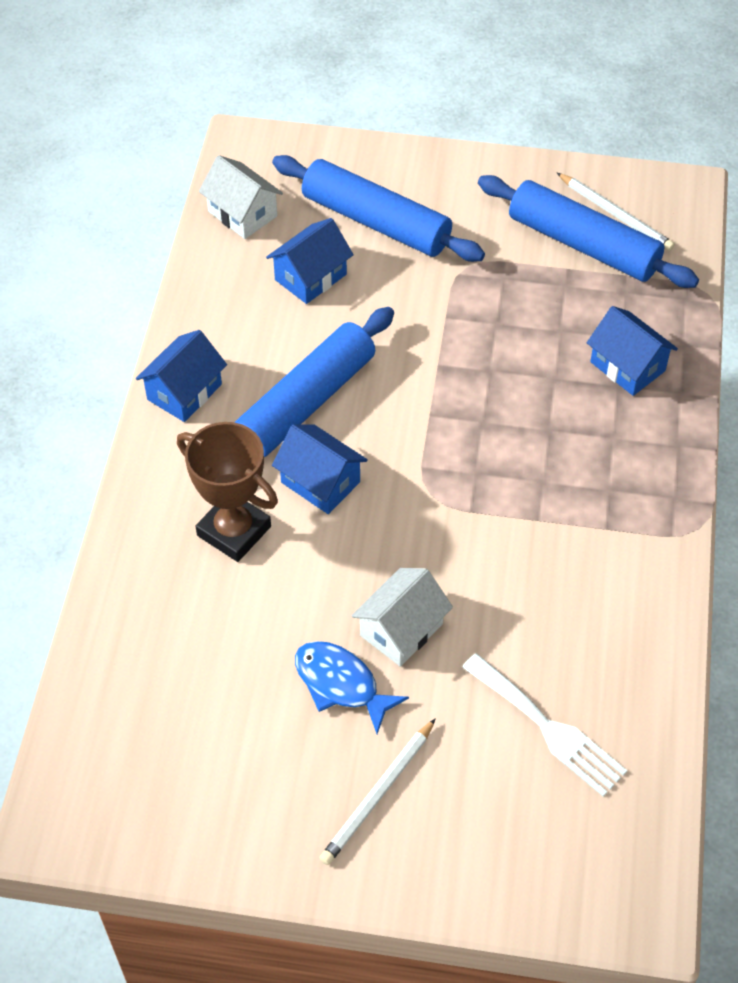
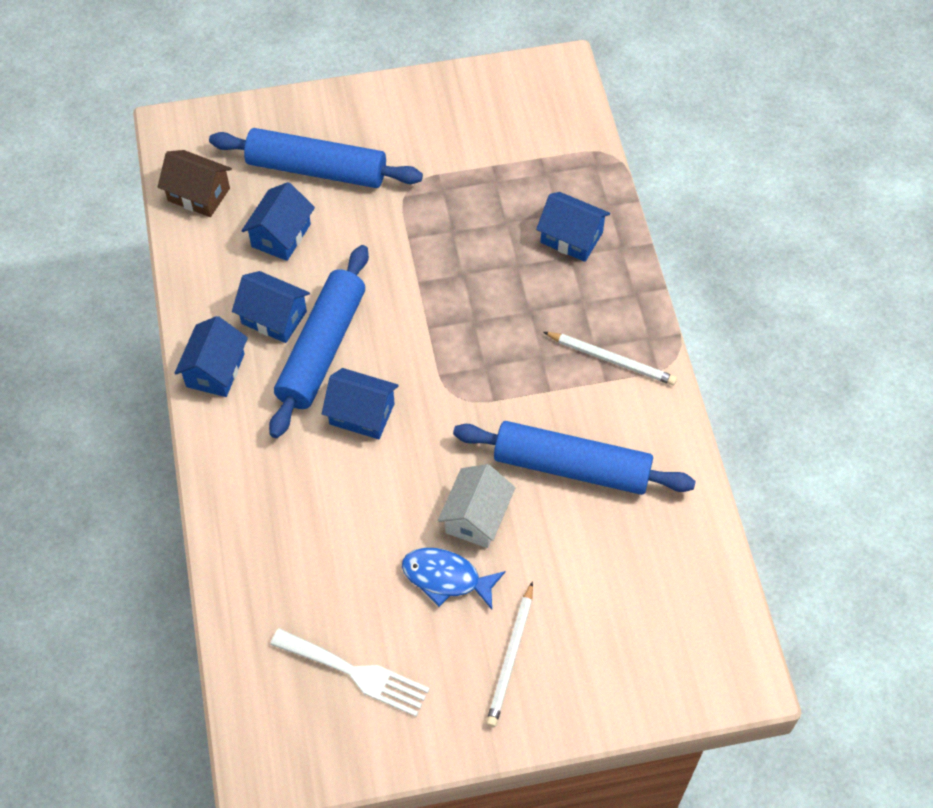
camera: 20 degrees left, 5 degrees up
brown trophy [177,422,278,562] -> none
white house [199,155,283,239] -> brown house [158,150,232,217]
white fork [462,653,628,797] -> white fork moved to [270,628,430,717]
blue rolling pin [478,175,699,288] -> blue rolling pin moved to [453,421,696,495]
white pencil [557,173,675,251] -> white pencil moved to [544,332,677,385]
none -> blue house [232,271,310,343]

